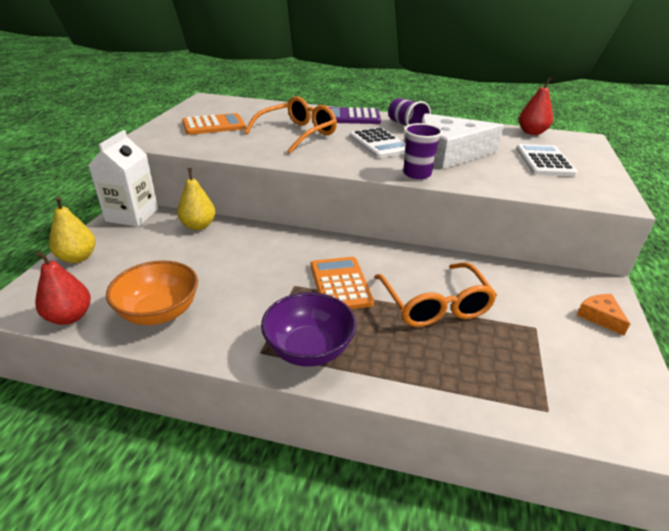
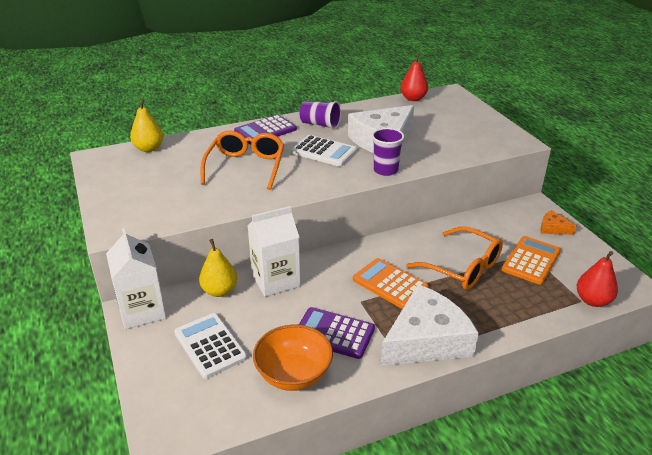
camera: 35 degrees left, 0 degrees up
red pear [35,251,91,325] -> red pear moved to [577,251,618,307]
yellow pear [49,196,96,263] -> yellow pear moved to [130,98,163,152]
orange calculator [182,113,246,135] -> orange calculator moved to [502,236,561,285]
purple bowl [261,292,356,367] -> white cheese [381,284,479,366]
white calculator [516,144,578,176] -> white calculator moved to [174,313,247,379]
none -> white carton [247,206,301,297]
none -> purple calculator [299,307,375,359]

